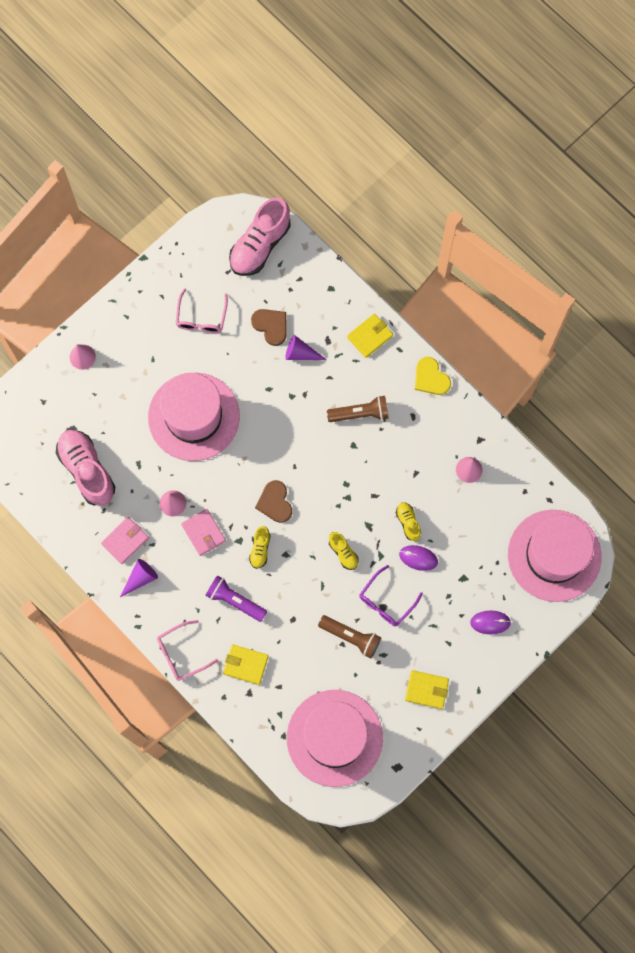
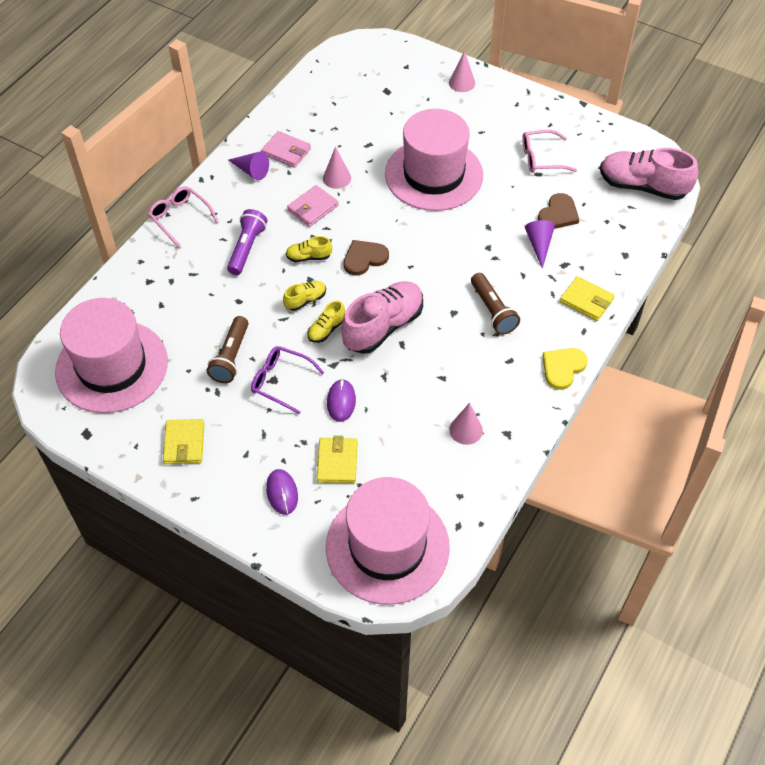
camera: 75 degrees right, 20 degrees down
pink shoe [56,430,115,506] -> pink shoe moved to [341,281,423,354]
yellow wallet [223,644,269,685] -> yellow wallet moved to [317,436,357,484]
yellow shoe [396,502,421,541] -> yellow shoe moved to [283,281,326,311]

